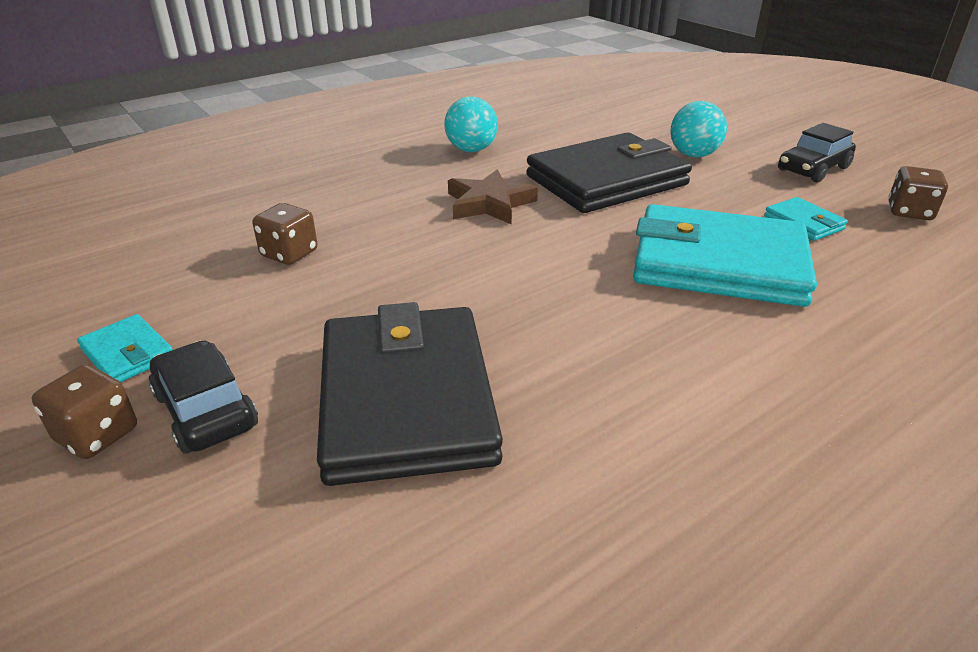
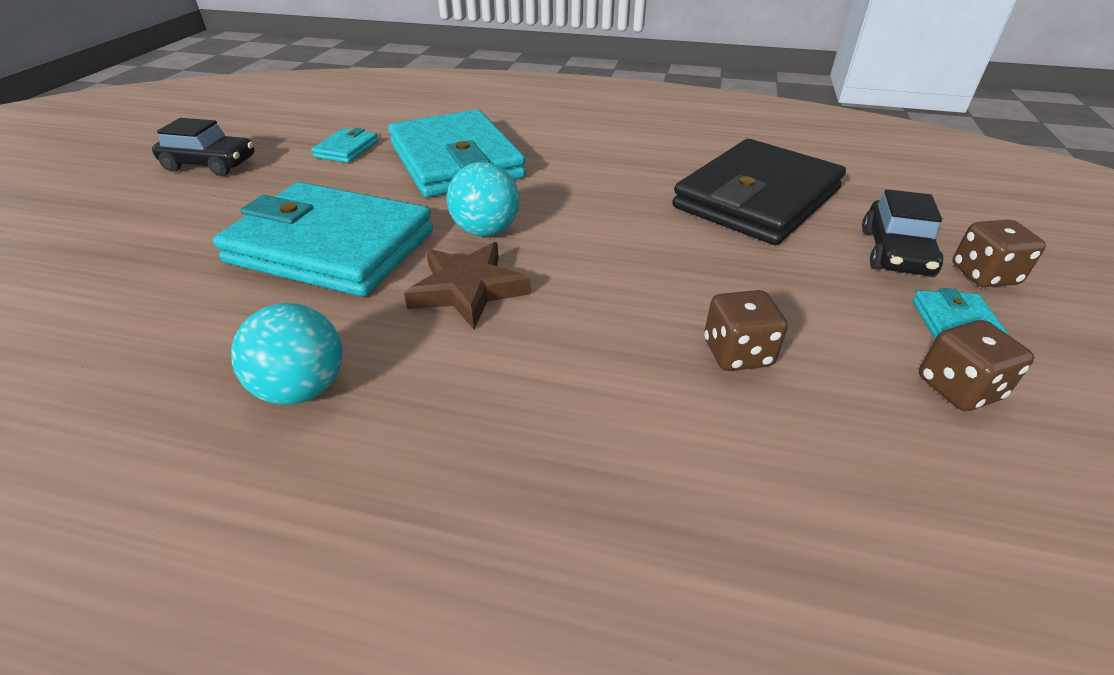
camera: 130 degrees left, 5 degrees up
black wallet [526,133,692,213] -> turquoise wallet [213,182,433,297]
turquoise ball [670,101,727,157] -> turquoise ball moved to [447,162,519,236]
brown dice [888,166,948,220] -> brown dice moved to [919,320,1034,411]

